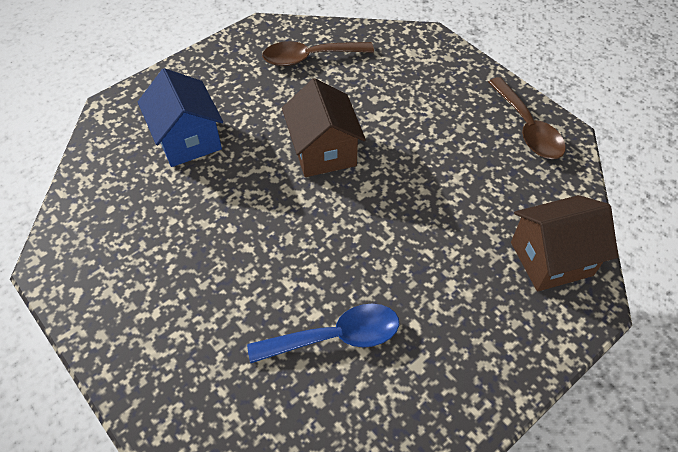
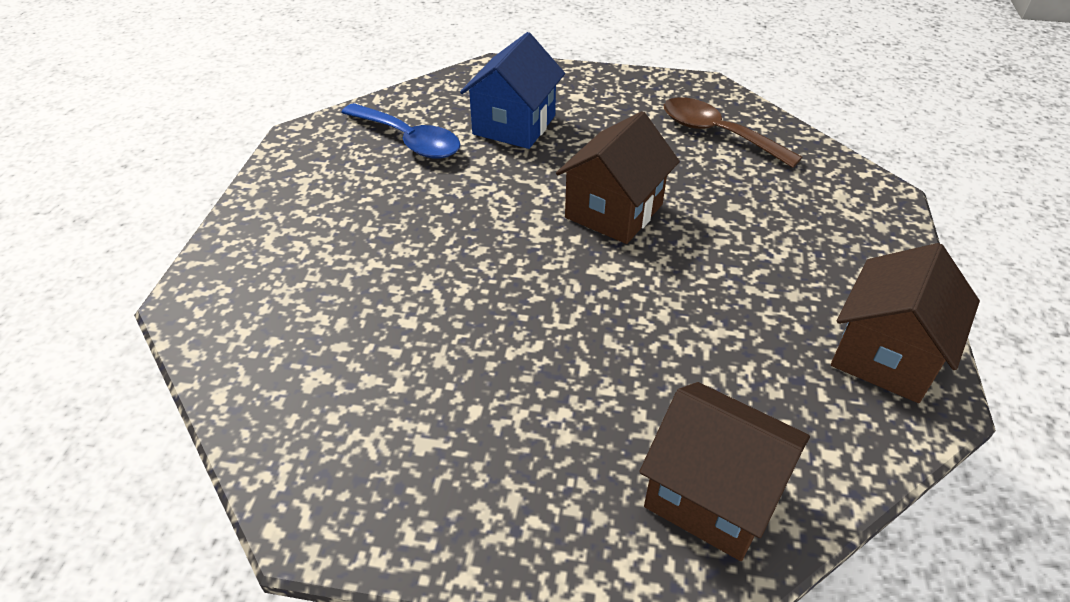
camera: 50 degrees right, 10 degrees down
blue spoon [247,304,399,363] -> blue spoon moved to [341,103,460,159]
brown spoon [488,77,566,159] -> brown house [831,243,980,403]

